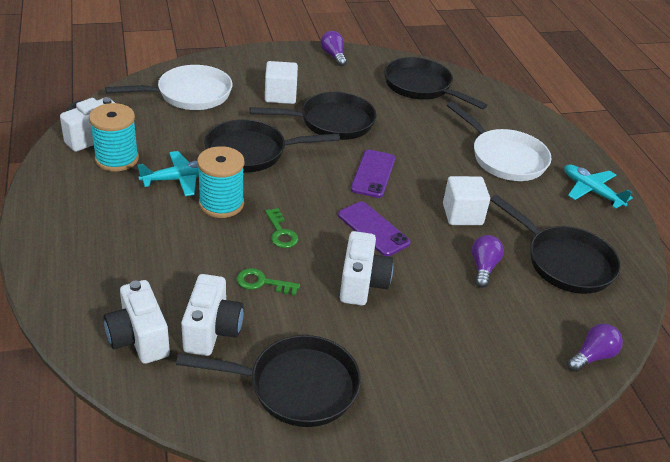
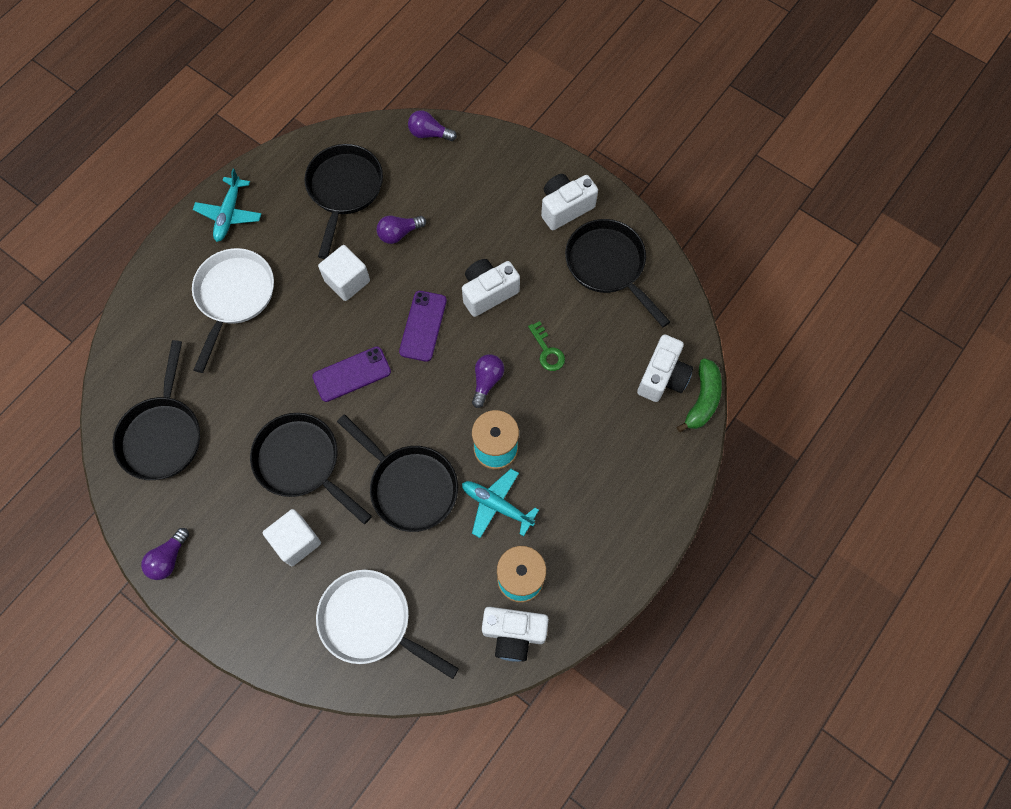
camera: 125 degrees left, 30 degrees up
white camera [181,274,244,356] -> white camera moved to [541,174,598,230]
green key [265,208,298,248] -> purple light bulb [472,354,504,408]
none -> green banana [677,358,722,432]

